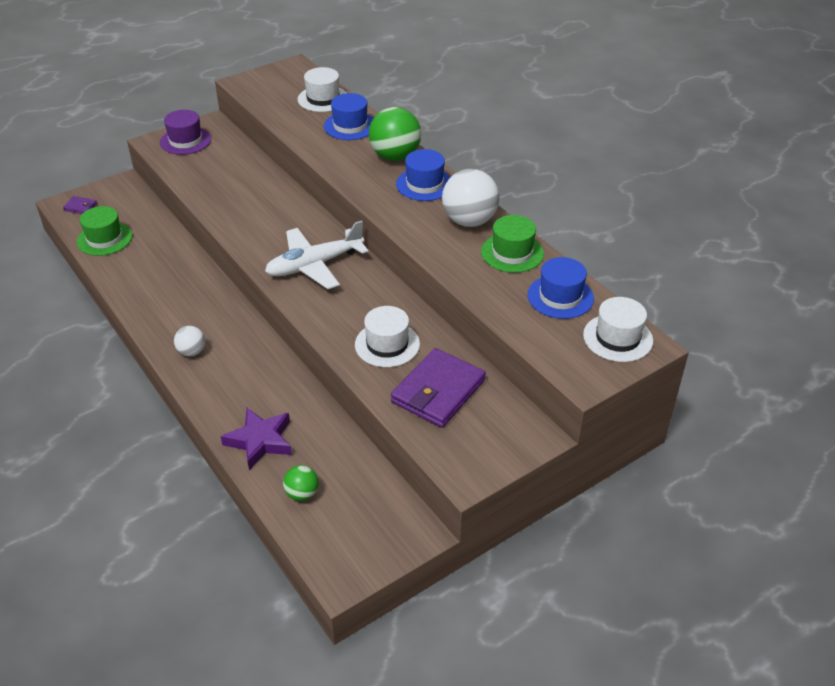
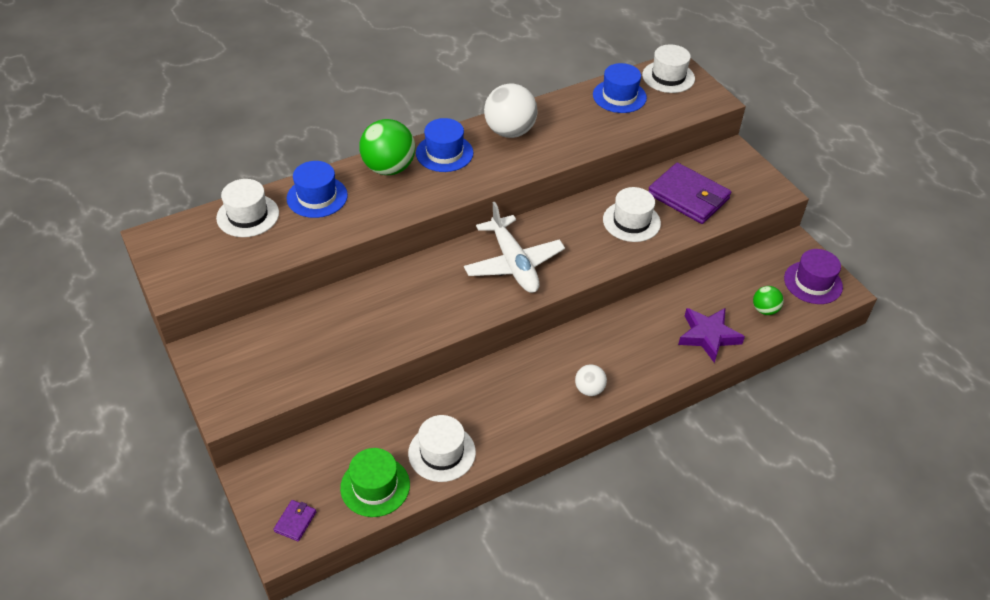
camera: 85 degrees left, 5 degrees up
purple hat [160,110,211,155] -> purple hat moved to [784,249,843,304]
green hat [481,215,544,273] -> none
none -> white hat [408,415,476,482]

